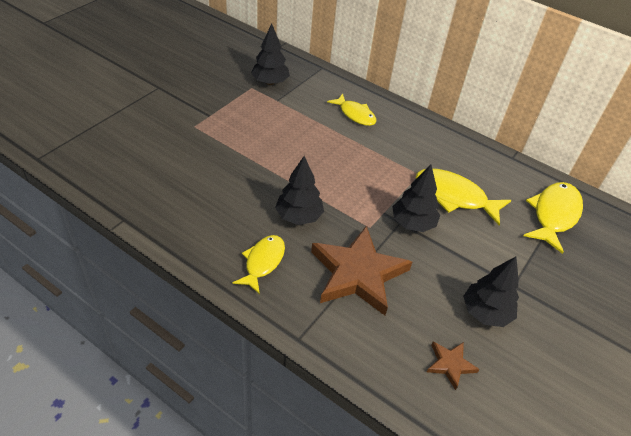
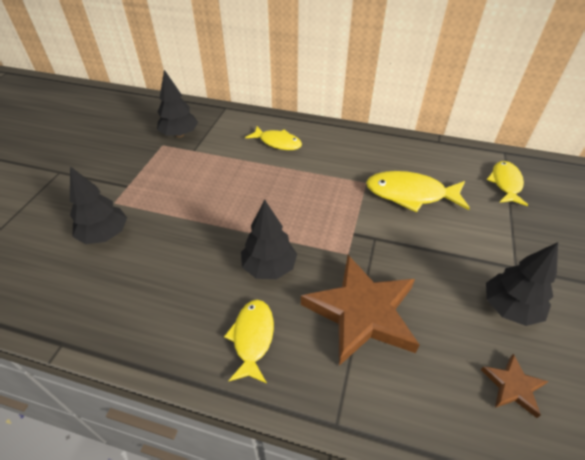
camera: 15 degrees left, 0 degrees up
black tree [392,165,440,232] -> black tree moved to [70,166,127,244]
yellow fish [523,182,583,254] -> yellow fish [487,161,528,206], size x0.66

